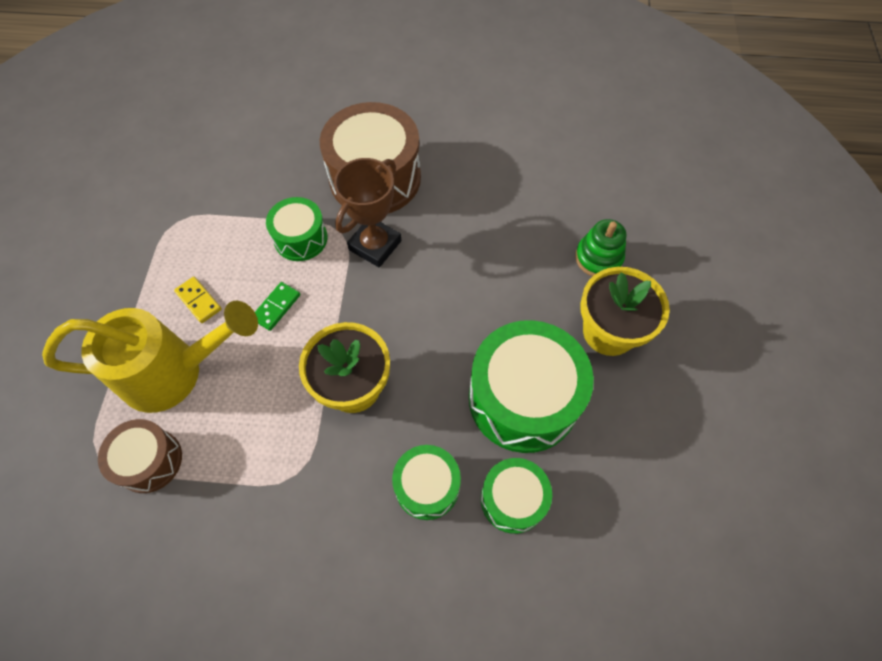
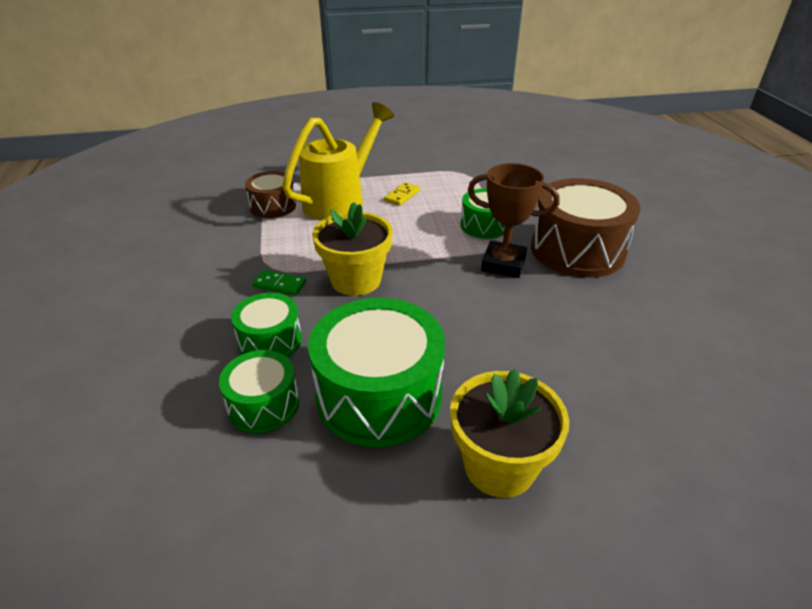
camera: 75 degrees right, 25 degrees down
yellow watering can [42,301,258,413] -> yellow watering can turned 120 degrees counterclockwise [282,102,394,221]
green domino [255,282,300,331] -> green domino moved to [252,270,306,295]
green stacking toy [575,219,626,276] -> none

